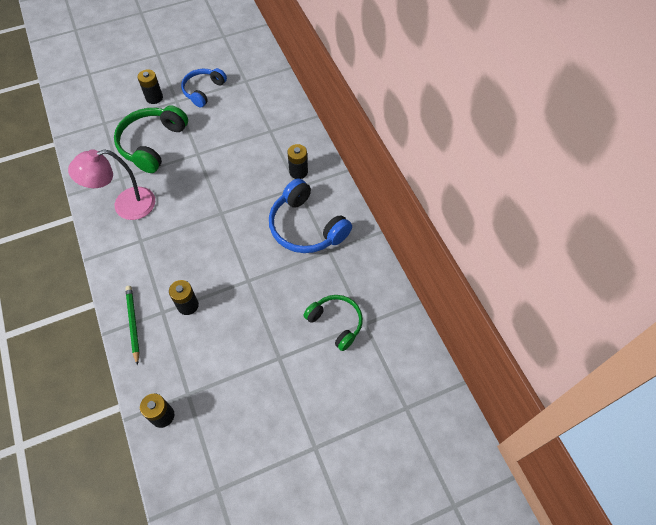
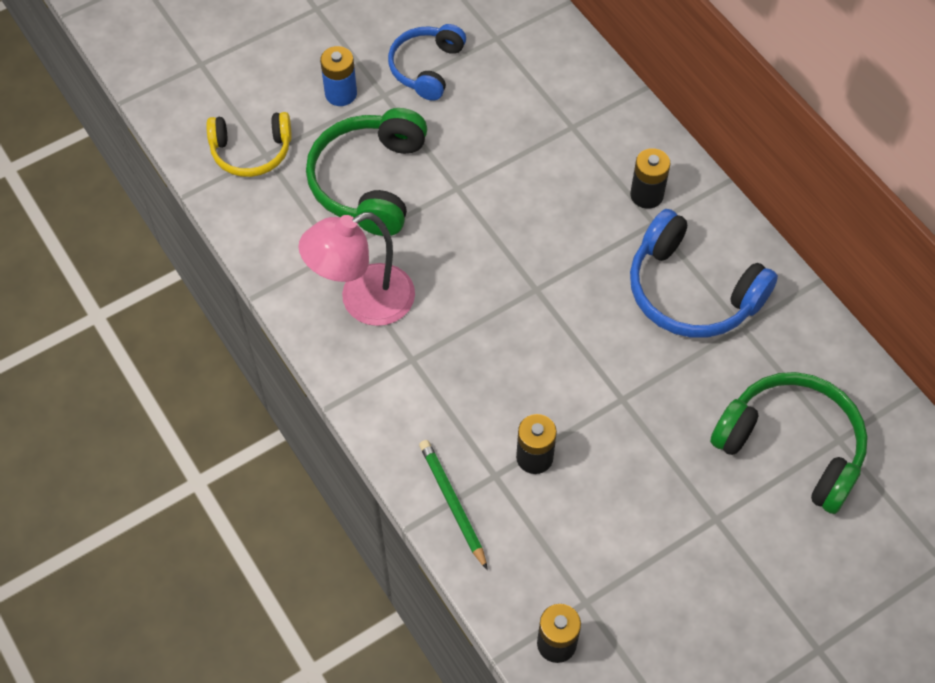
camera: 10 degrees left, 0 degrees up
black battery [137,69,163,104] -> blue battery [320,46,357,106]
green headphones [303,295,363,351] -> green headphones [710,372,868,514], size x1.54
none -> yellow headphones [206,112,292,177]

